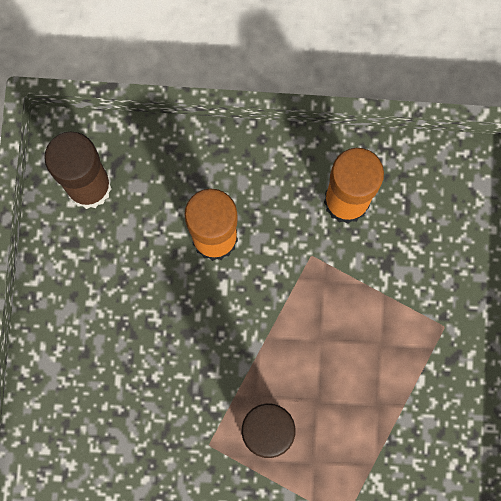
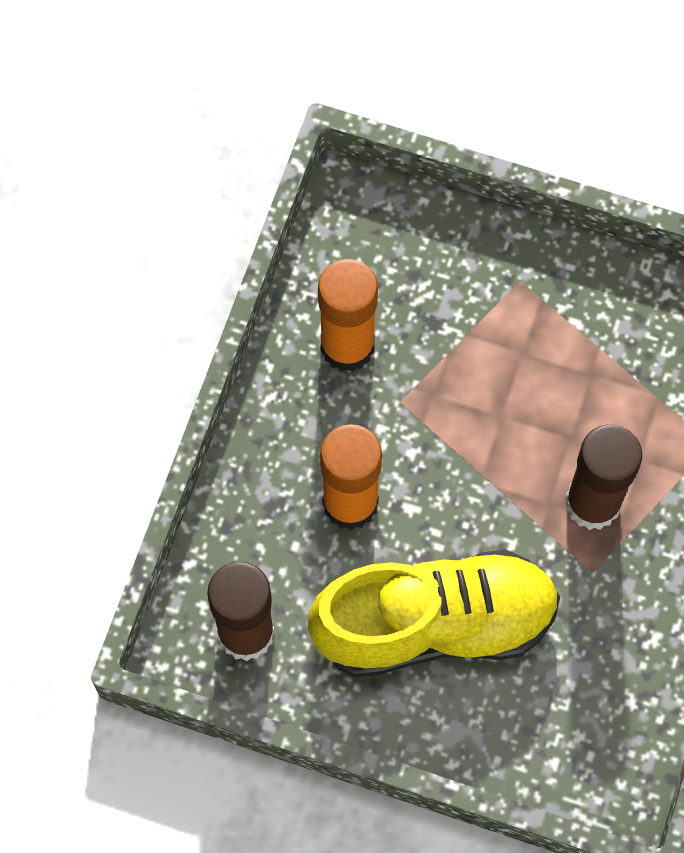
camera: 75 degrees left, 10 degrees down
none -> yellow shoe [308,549,560,677]

